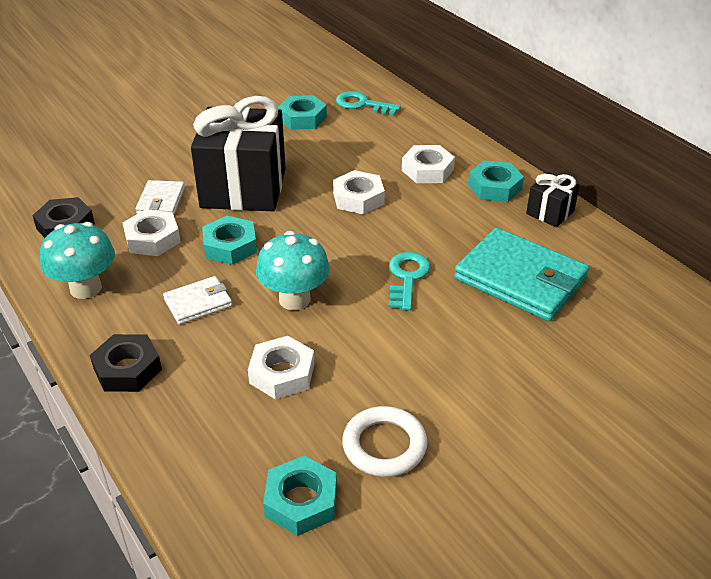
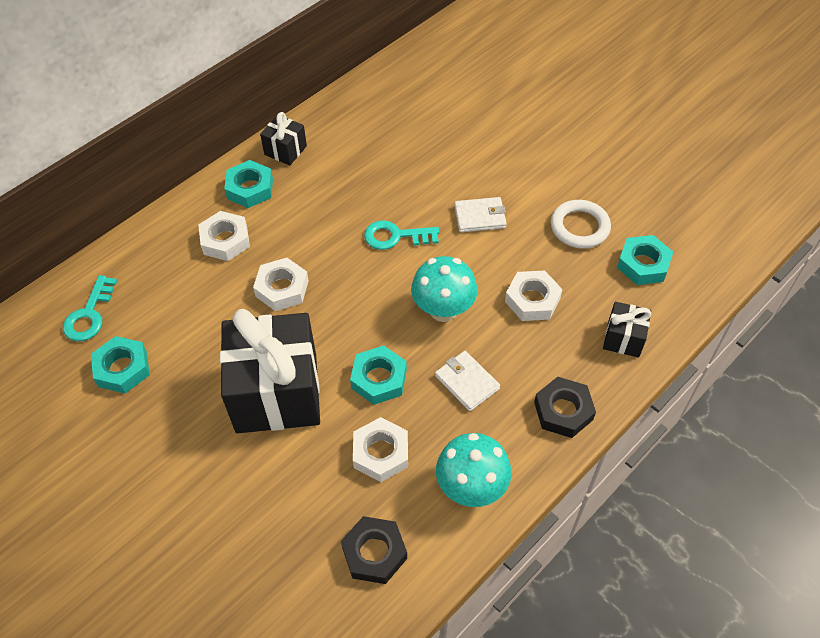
camera: 100 degrees left, 15 degrees up
white wallet [136,180,185,215] -> white wallet moved to [454,197,507,232]
turquoise wallet [454,228,589,321] -> none
none -> black gift [603,302,651,358]

